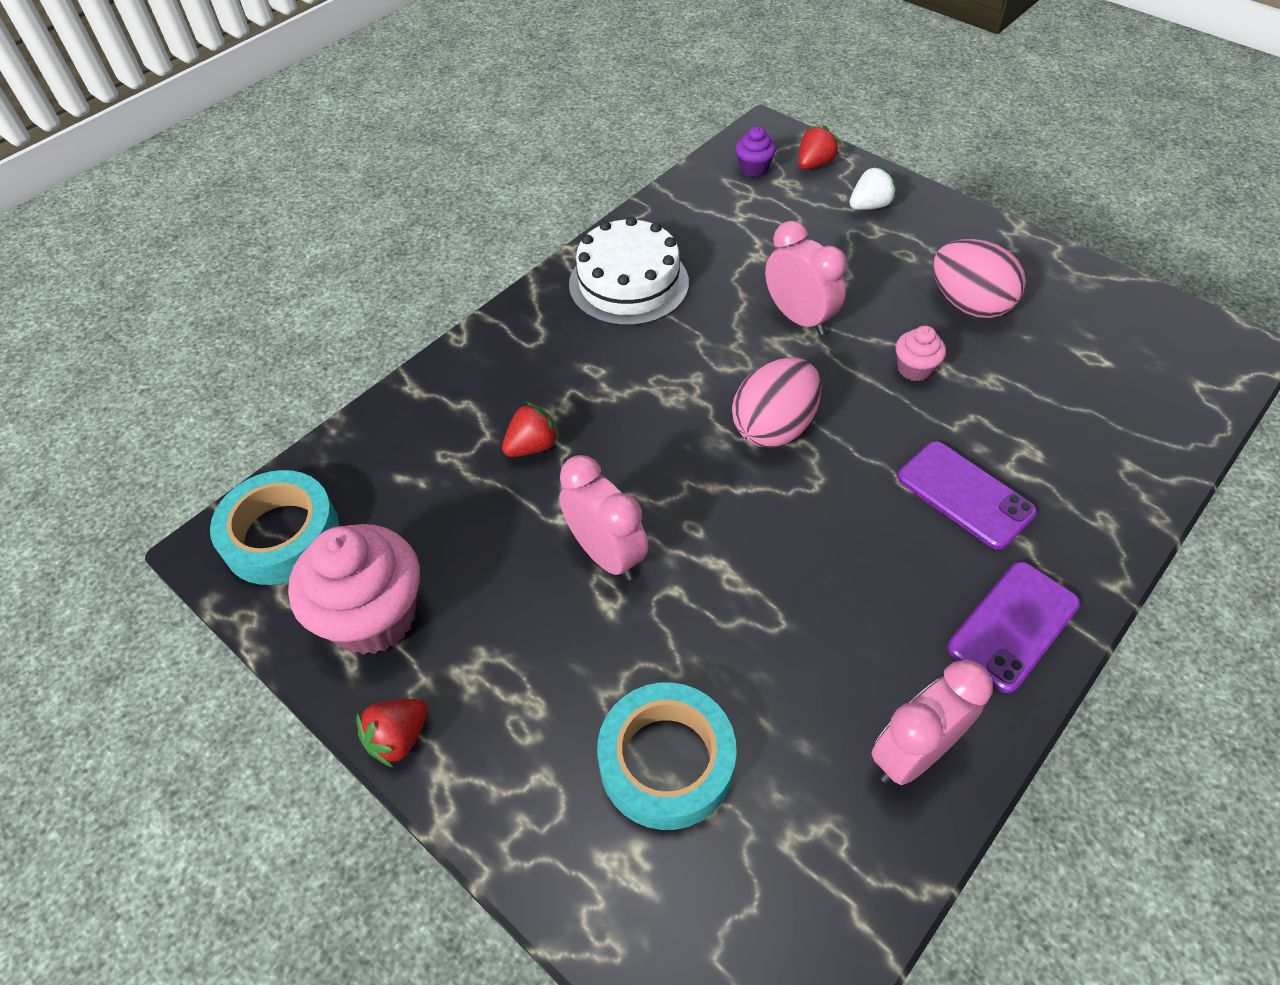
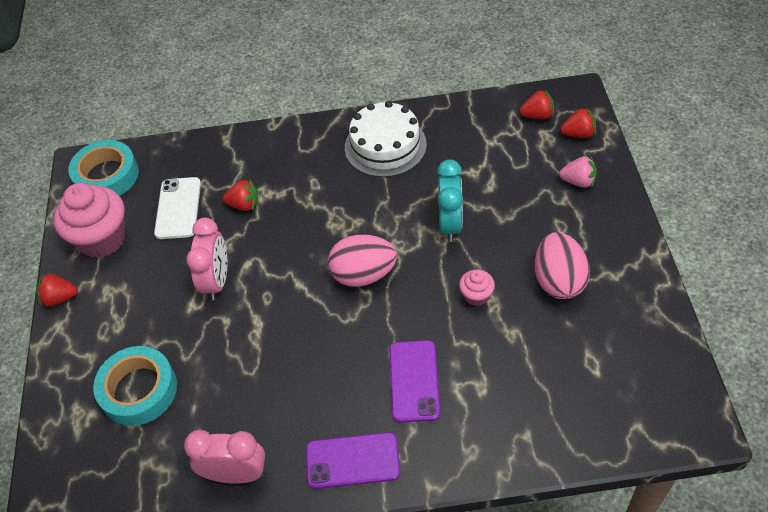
camera: 45 degrees right, 0 degrees up
purple cupcake [735,126,776,177] -> red strawberry [519,89,554,120]
pink clock [765,221,847,335] -> turquoise clock [437,159,463,242]
white strawberry [850,166,896,210] -> pink strawberry [559,156,597,188]
none -> white phone [154,177,201,239]

